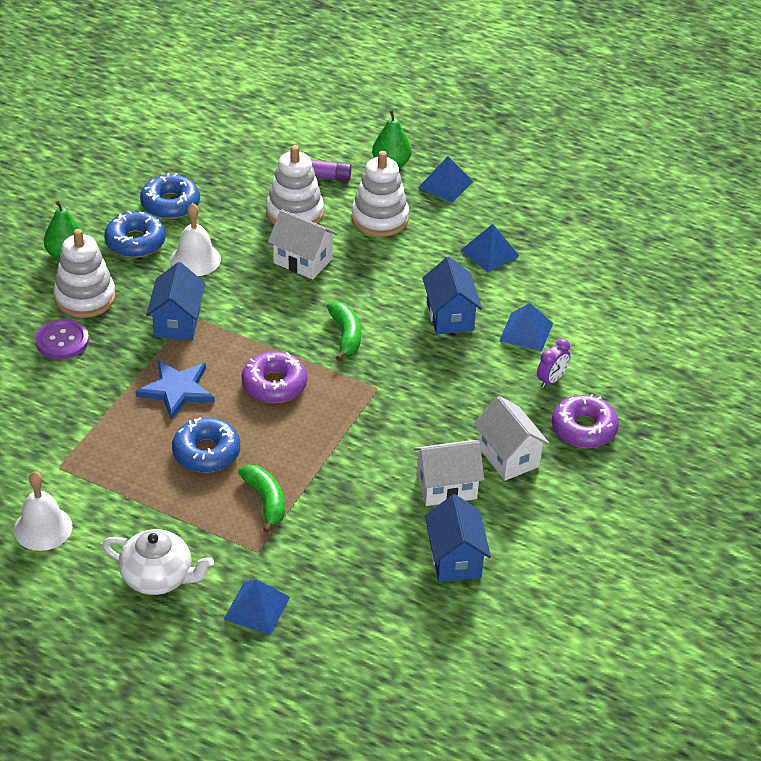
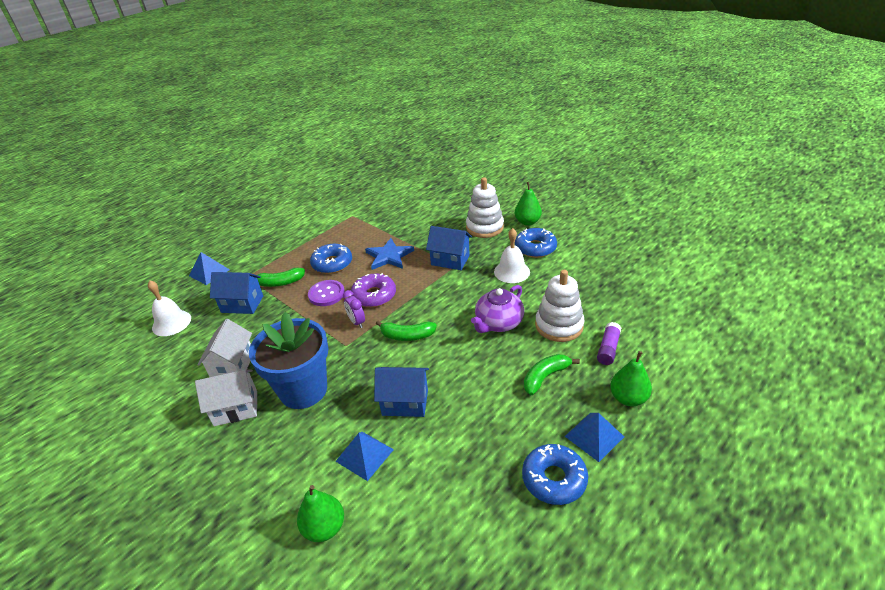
camera: 110 degrees right, 5 degrees down
white bell [14,471,73,551] -> white bell moved to [148,280,191,336]
purple button [35,319,89,359] -> purple button moved to [308,280,345,306]
white teapot [103,529,214,595] -> none
blue donut [140,173,200,219] -> blue donut moved to [522,444,588,505]
white house [268,209,338,280] -> purple teapot [471,285,524,333]
white stacking toy [351,151,409,237] -> green banana [524,354,580,395]
blue house [425,494,491,582] -> blue house moved to [210,272,263,314]
blue pyramid [461,224,519,272] -> none
purple clock [537,338,570,388] -> purple clock moved to [343,290,365,328]
purple donut [552,394,619,448] -> none
none -> blue flower pot [249,312,328,409]
none -> green pear [297,485,344,542]

